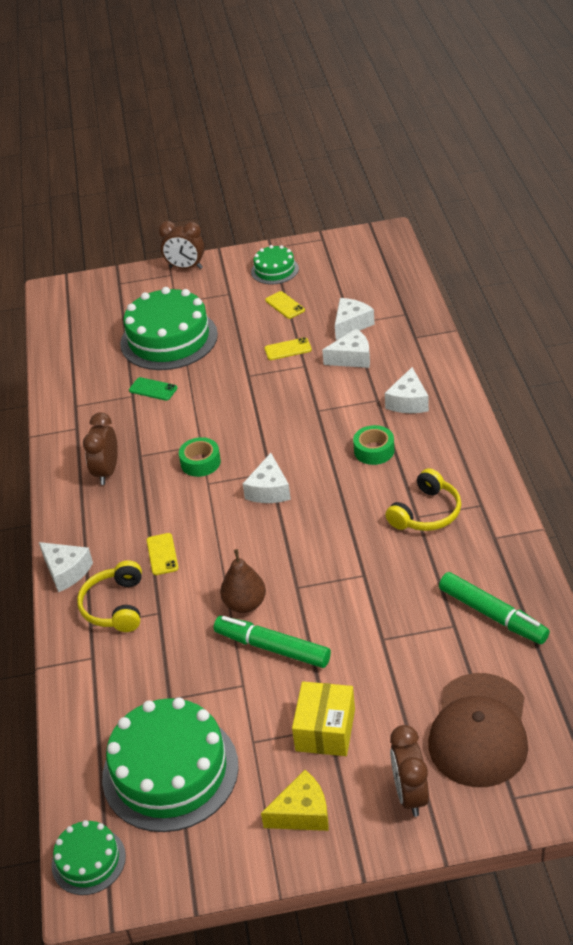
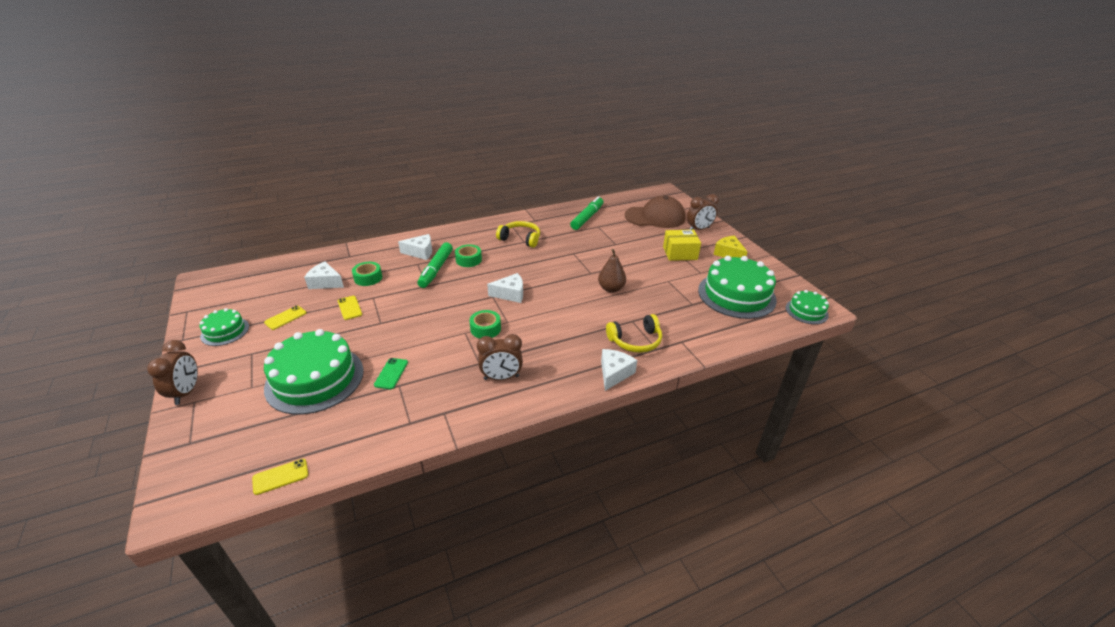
camera: 110 degrees left, 5 degrees down
yellow phone [147,533,179,575] -> yellow phone moved to [252,459,308,495]
green marker [214,616,331,668] -> green marker moved to [417,242,453,288]
white cheese [322,329,370,368] -> green tape [352,262,382,286]

